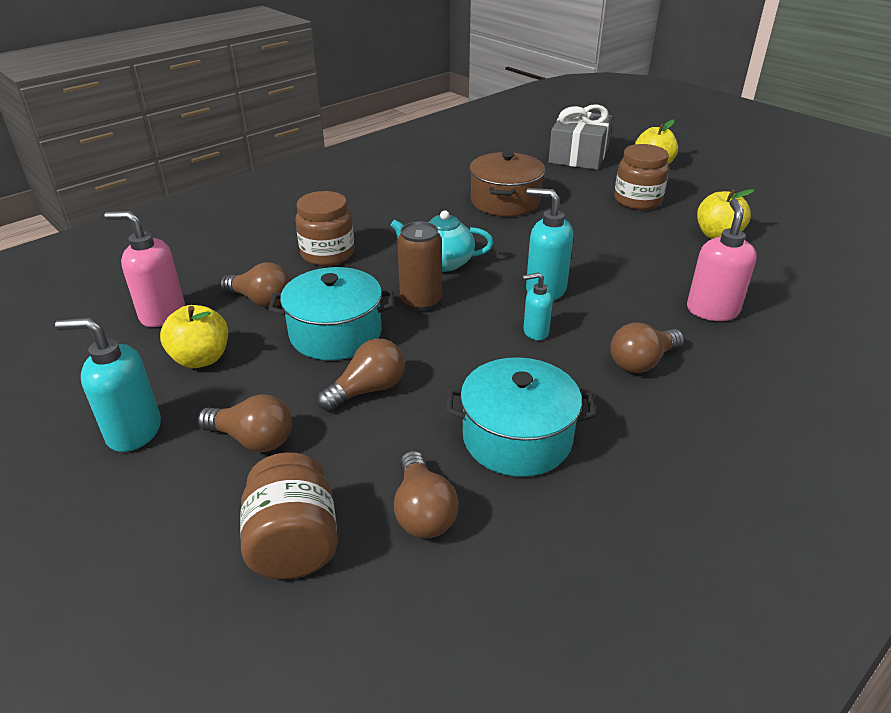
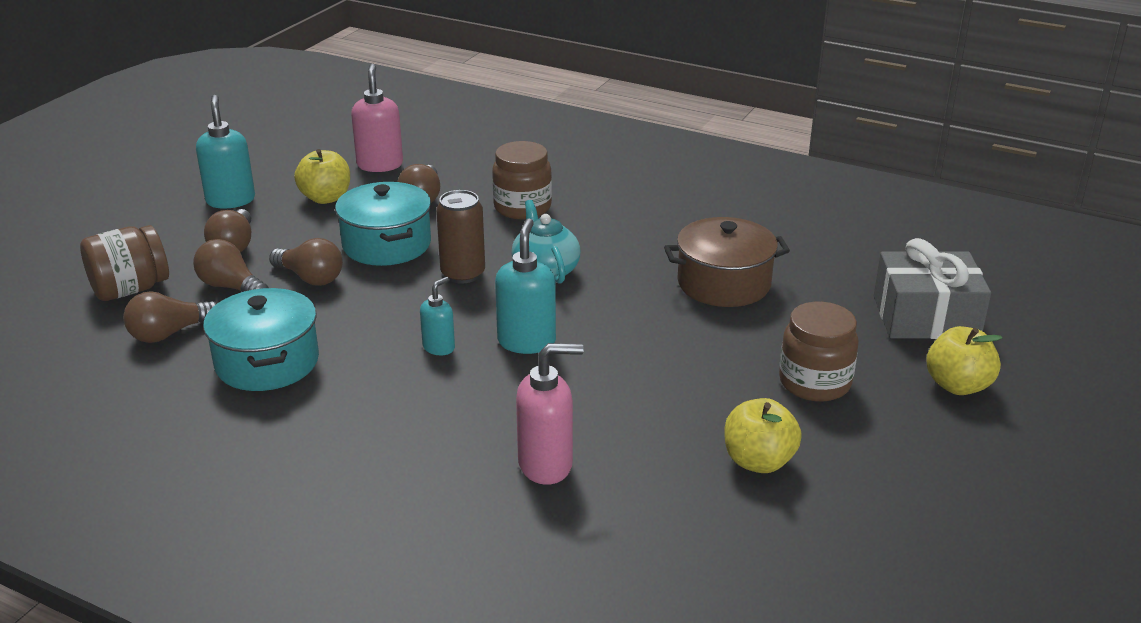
camera: 70 degrees right, 5 degrees down
turquoise soap dispenser [523,273,553,340] -> turquoise soap dispenser turned 60 degrees clockwise [420,277,455,355]
brown light bulb [610,322,684,373] -> brown light bulb moved to [193,239,269,292]

